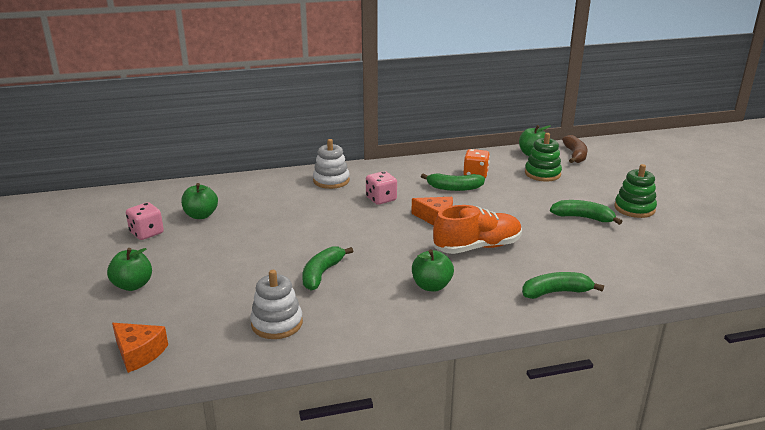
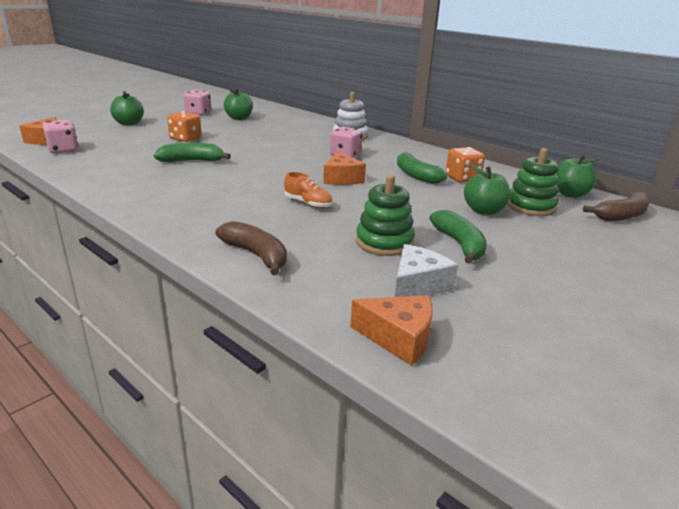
camera: 55 degrees right, 0 degrees up
white stacking toy [250,270,303,339] -> none
green apple [412,249,454,292] -> green apple moved to [464,164,510,215]
orange shoe [433,205,522,254] -> orange shoe [284,172,333,208], size x0.52
green banana [522,272,604,299] -> brown banana [215,221,287,275]
green stacking toy [615,164,657,218] -> green stacking toy moved to [356,175,415,256]
none -> pink dice [43,120,78,153]
none -> orange dice [167,111,202,142]
none -> orange cheese [350,295,433,366]
none -> white cheese [395,244,458,297]

